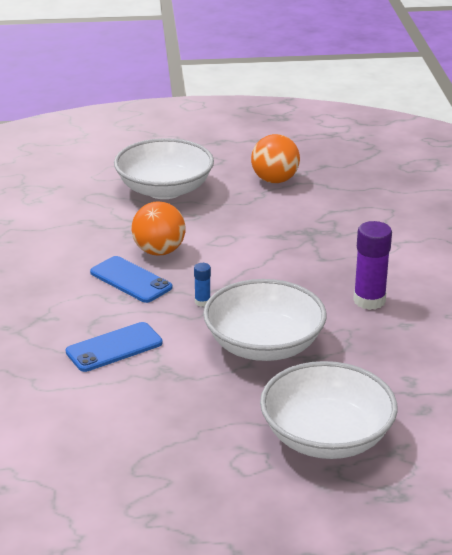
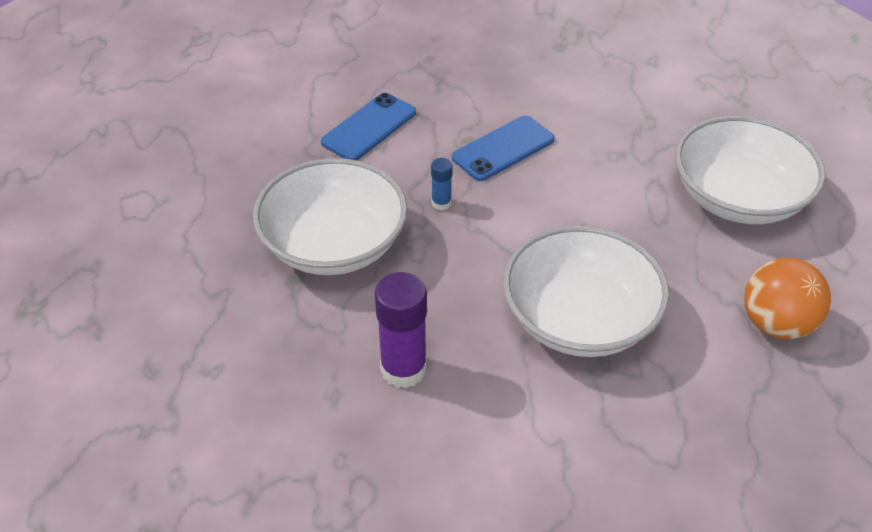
camera: 100 degrees right, 15 degrees up
blue phone [66,322,163,372] -> blue phone turned 60 degrees clockwise [321,93,416,160]
orange ball [131,201,186,256] -> none
white bowl [260,361,398,459] -> white bowl moved to [503,226,669,357]

